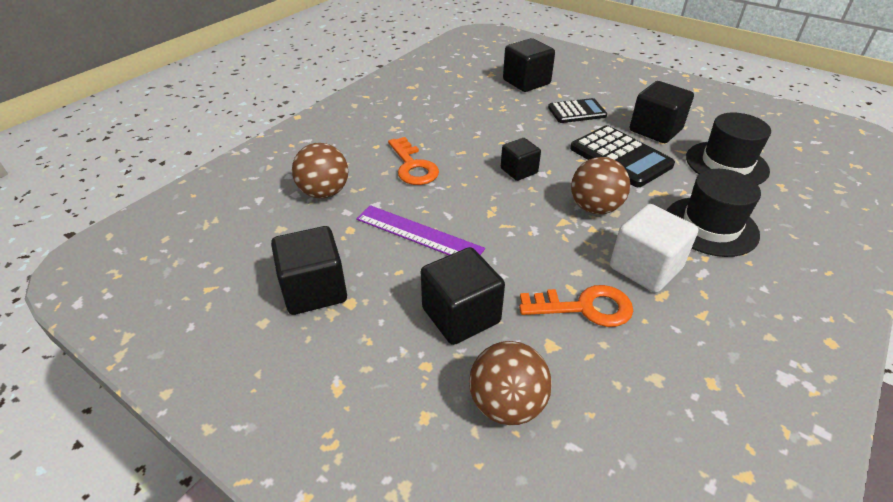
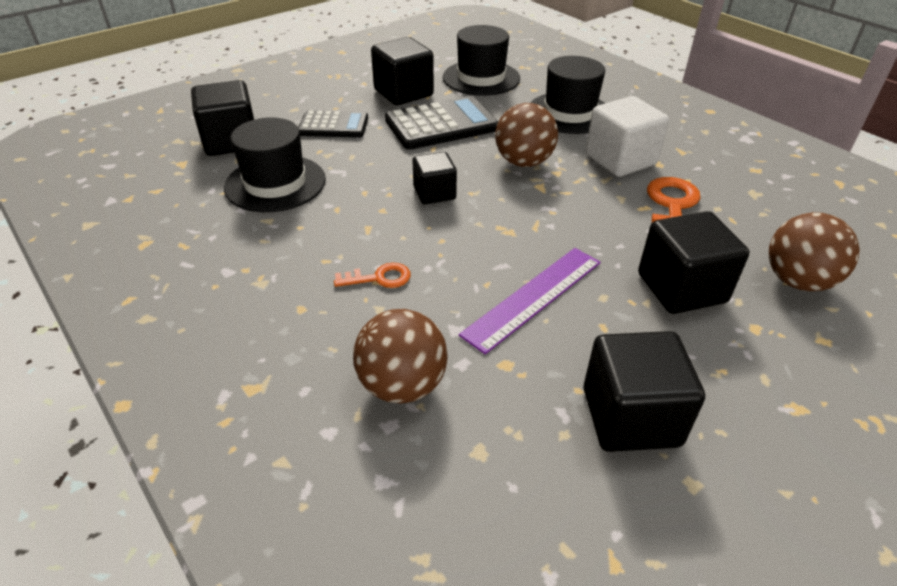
camera: 75 degrees left, 0 degrees up
orange key [388,137,439,185] -> orange key [334,263,411,288], size x0.60
black calculator [548,98,607,123] -> black calculator turned 90 degrees clockwise [298,110,368,138]
none -> black hat [224,117,326,212]

